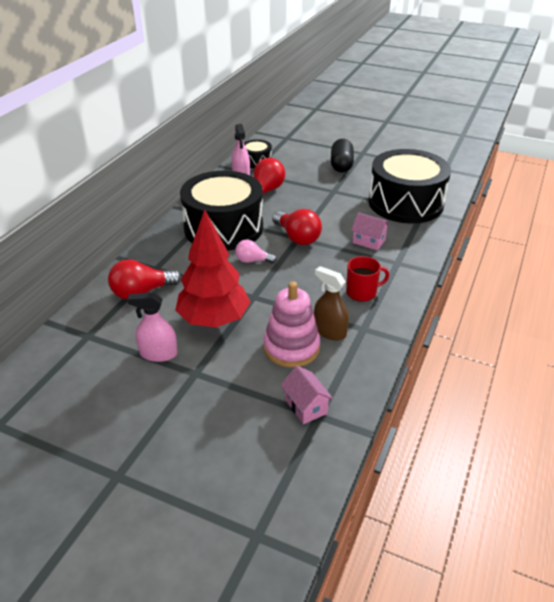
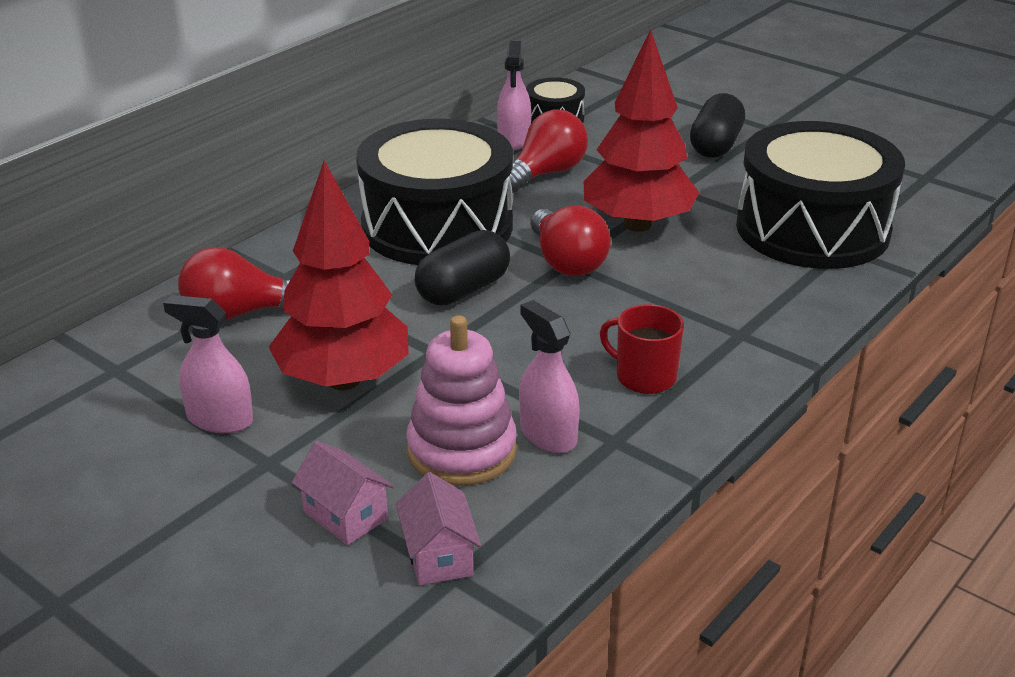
camera: 15 degrees right, 5 degrees down
pink light bulb [235,240,277,263] -> black capsule [415,230,510,305]
brown spray bottle [314,266,349,341] -> pink spray bottle [519,300,580,453]
red mug [346,256,389,302] -> red mug turned 150 degrees counterclockwise [600,304,684,394]
pink house [351,213,390,251] -> pink house moved to [292,441,394,545]
none -> red tree [584,29,699,232]

